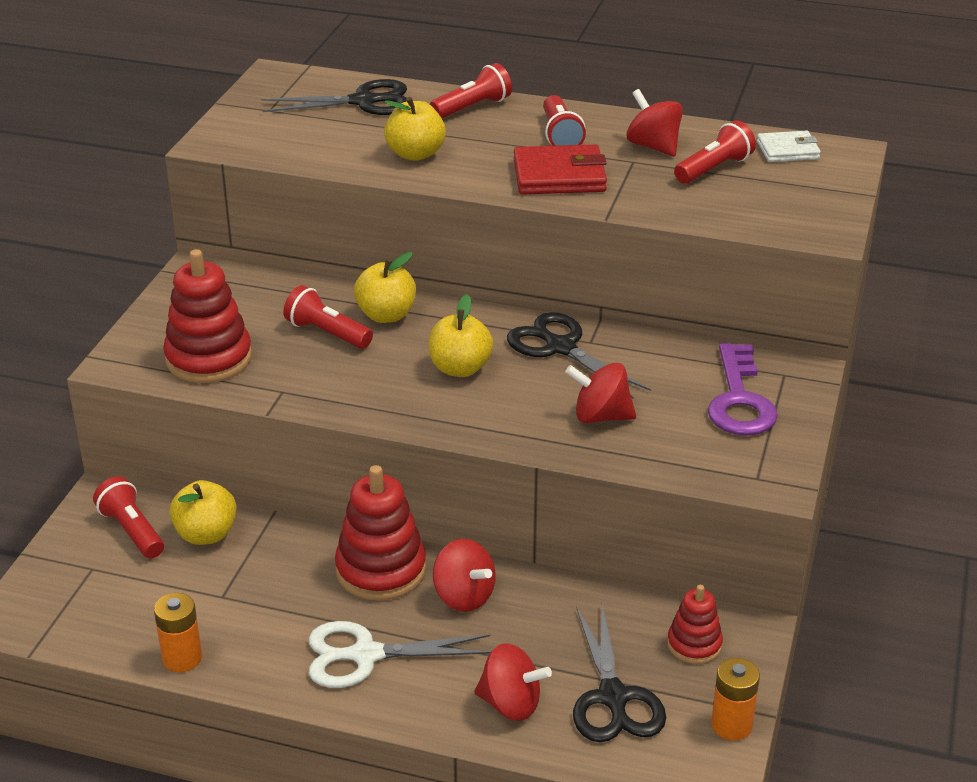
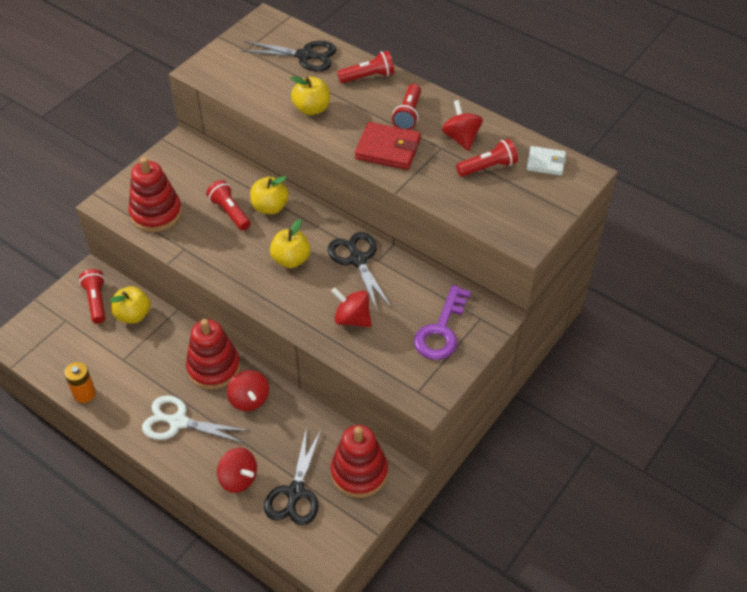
camera: 20 degrees right, 15 degrees up
red stacking toy [667,585,723,664] -> red stacking toy [330,425,388,498], size x1.74
orange battery [711,658,760,741] -> none

